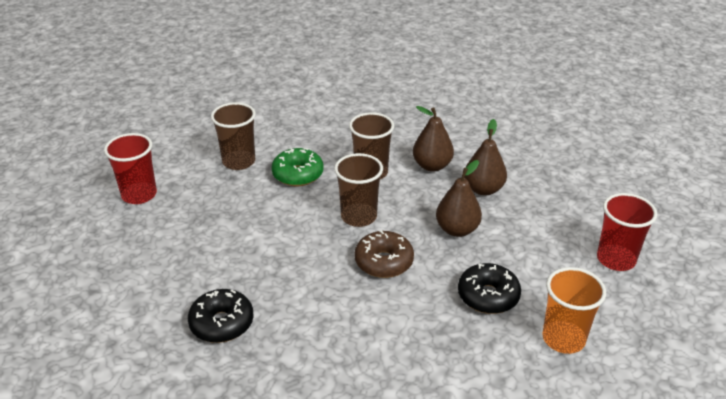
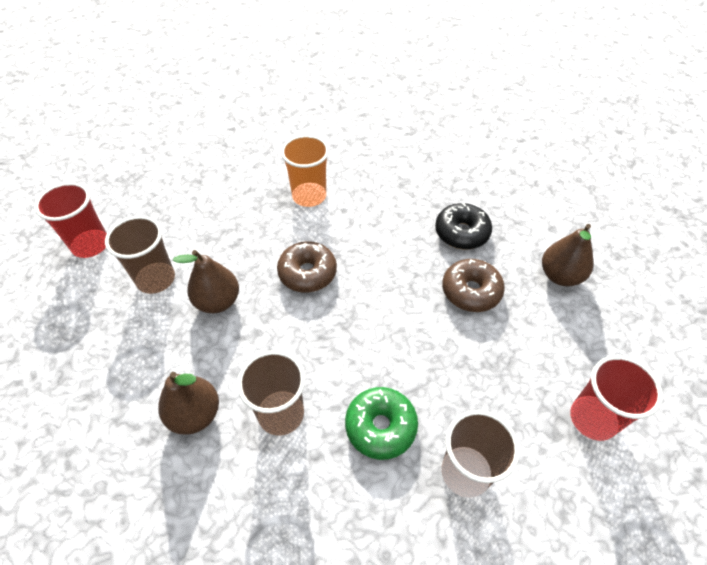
camera: 170 degrees left, 15 degrees up
brown cup [334,153,383,227] -> brown cup moved to [105,216,175,294]
black donut [458,263,521,314] -> none
brown pear [464,119,507,196] -> brown pear moved to [542,224,594,286]
orange cup [542,267,606,354] -> orange cup moved to [281,135,329,207]
none -> brown donut [442,259,505,312]

